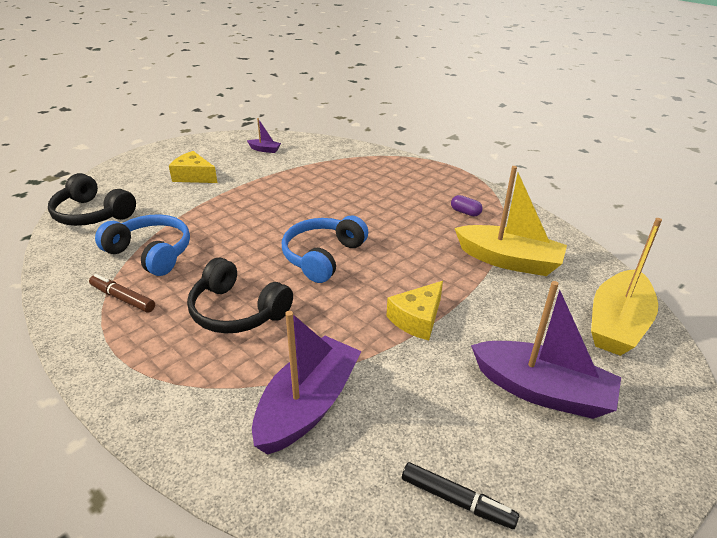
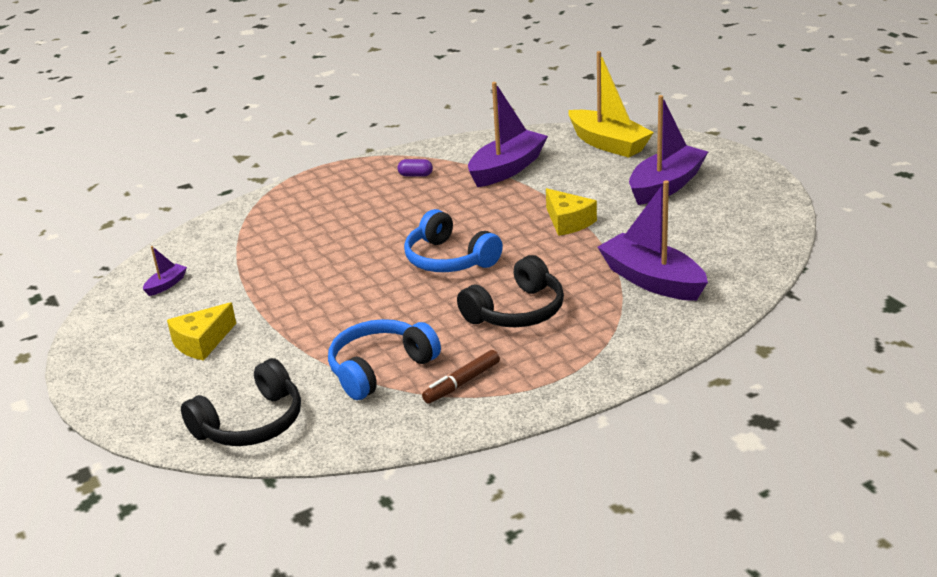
camera: 70 degrees left, 5 degrees down
black marker [402,462,519,529] -> none
purple capsule [451,195,483,217] -> purple capsule turned 45 degrees clockwise [398,159,433,176]
yellow boat [455,166,567,276] -> purple boat [468,82,548,187]

